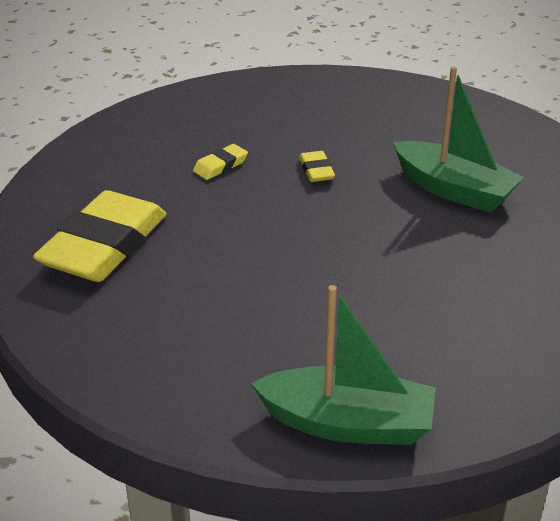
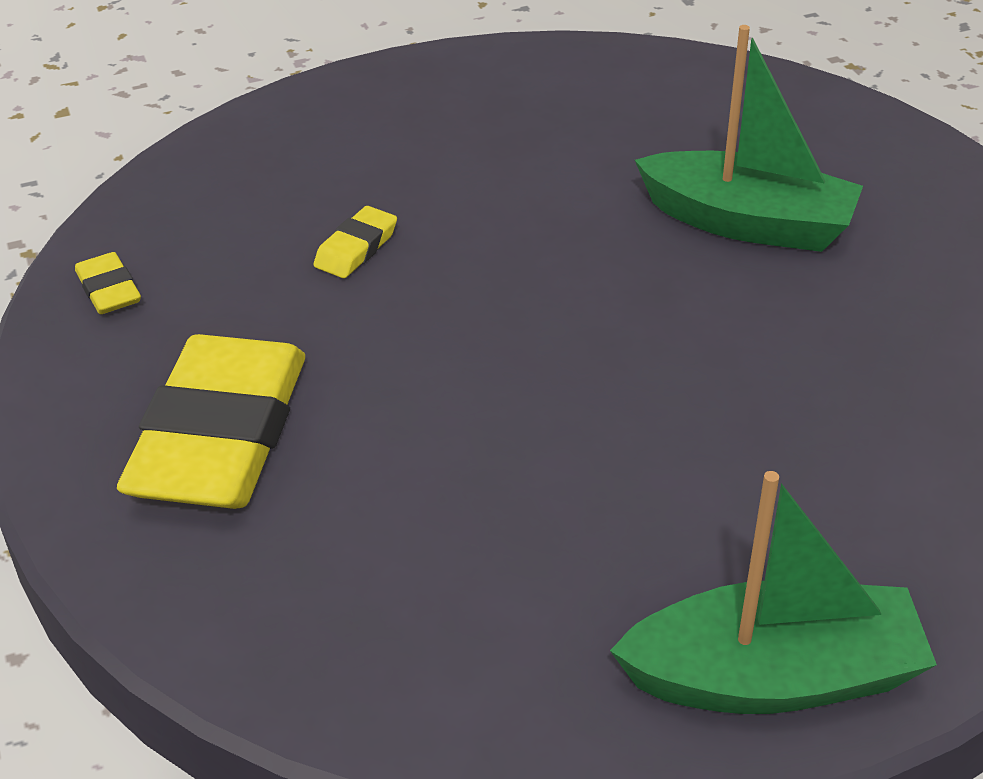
camera: 15 degrees left, 5 degrees up
yellow eraser [299,151,335,182] -> yellow eraser moved to [75,252,141,314]

